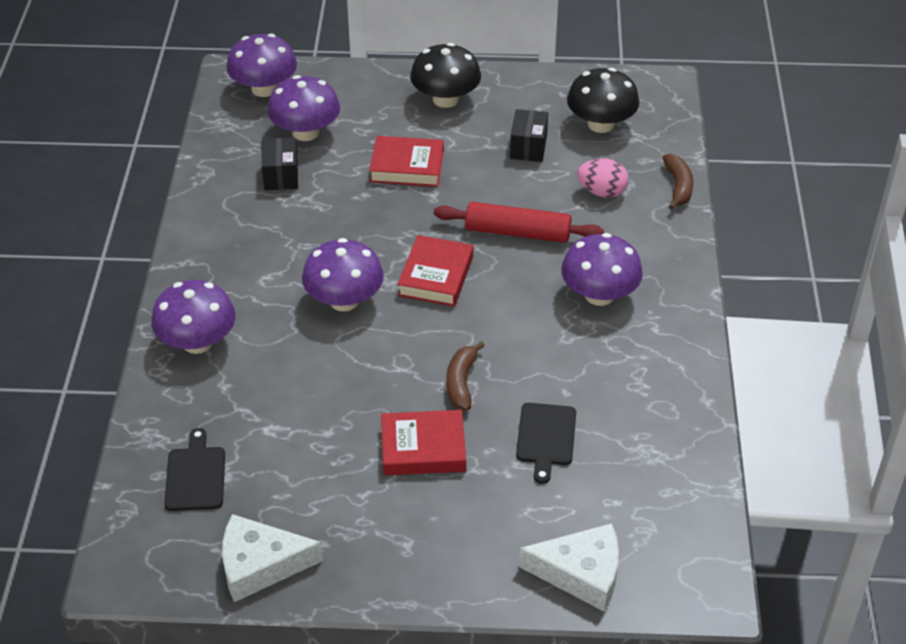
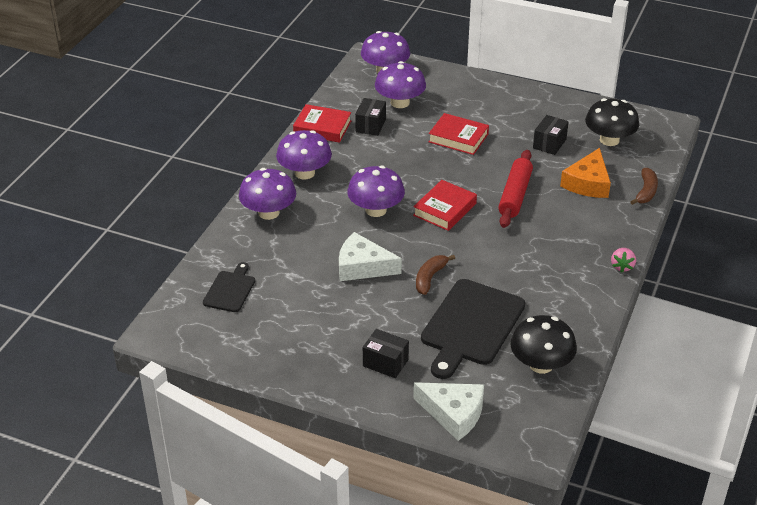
camera: 20 degrees right, 5 degrees down
white cheese [222,514,323,602] -> white cheese moved to [339,232,402,281]
red book [381,410,466,475] -> red book moved to [293,104,351,143]
black mushroom [410,43,481,108] -> black mushroom moved to [510,315,577,374]
red rolling pin [434,202,604,243] -> red rolling pin turned 75 degrees clockwise [498,150,533,228]
black cutting board [516,403,576,484] -> black cutting board [421,279,525,379], size x1.90
purple mushroom [561,233,643,306] -> purple mushroom moved to [276,130,332,179]
pink egg [577,158,629,198] -> orange cheese [560,148,611,198]
none -> black box [363,329,409,378]
none -> pink strawberry [611,248,636,273]

